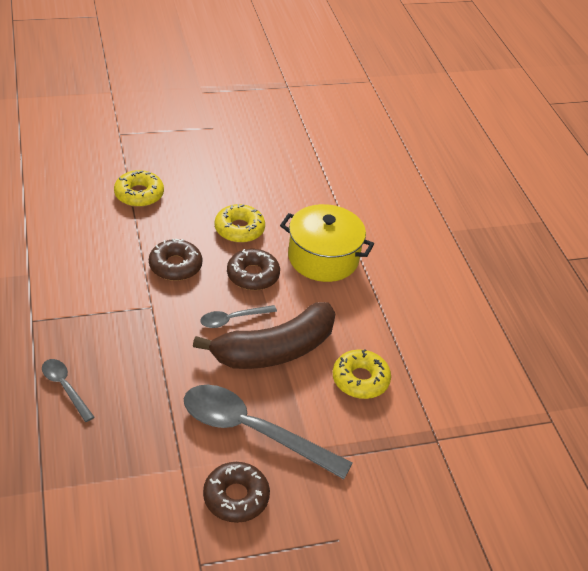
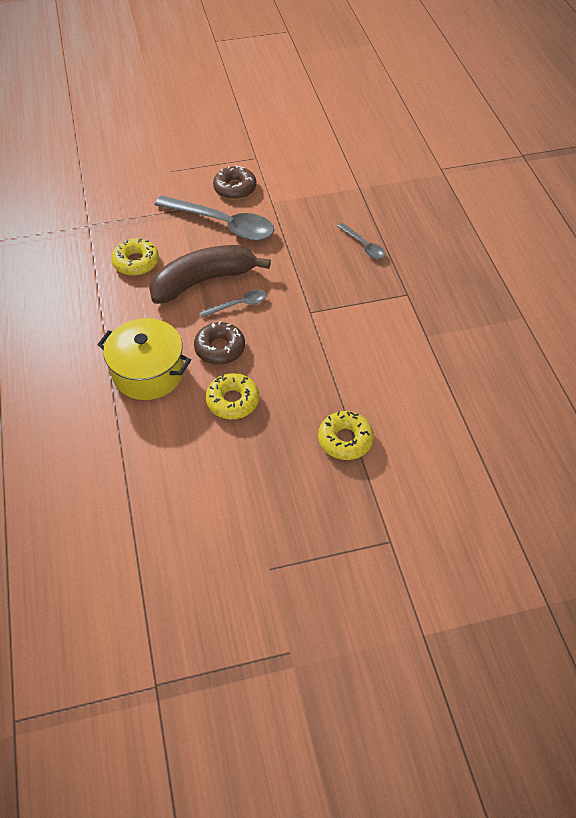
camera: 175 degrees left, 10 degrees up
brown donut [149,239,202,281] -> none

